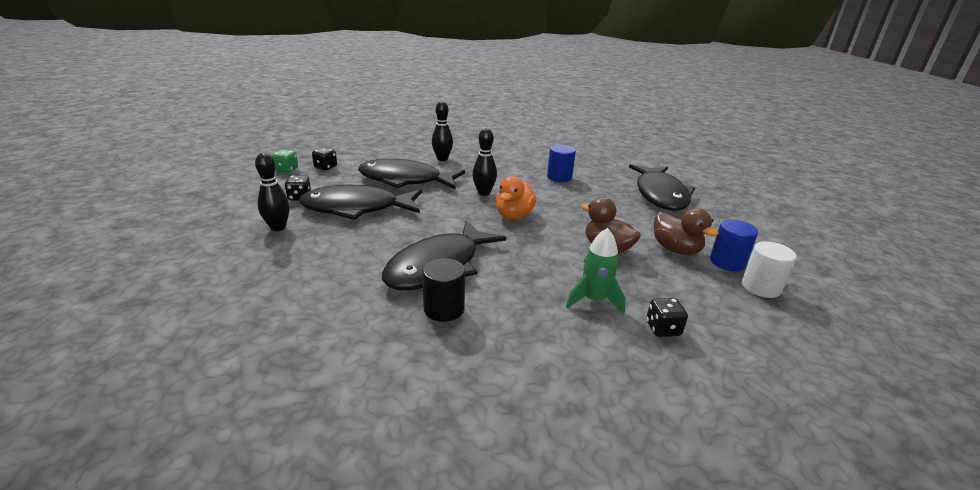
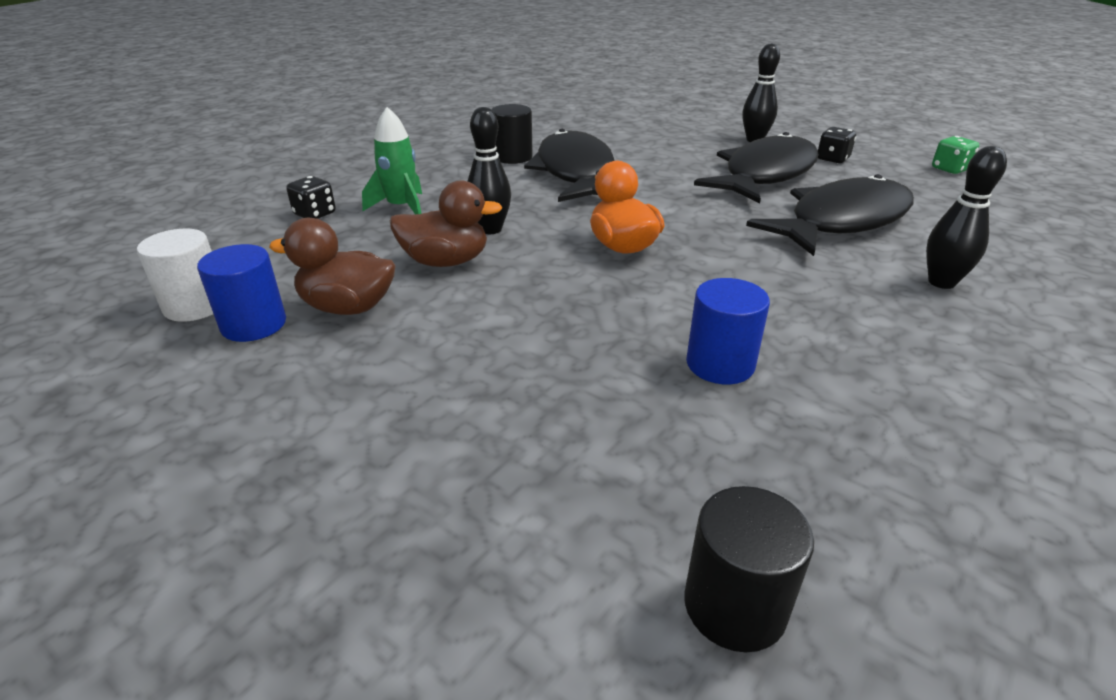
camera: 135 degrees right, 5 degrees up
black dice [312,147,337,170] -> none
black bowling pin [472,128,497,196] -> black bowling pin moved to [467,107,511,234]
black fish [629,164,695,211] -> none
none -> black cylinder [684,486,814,652]

